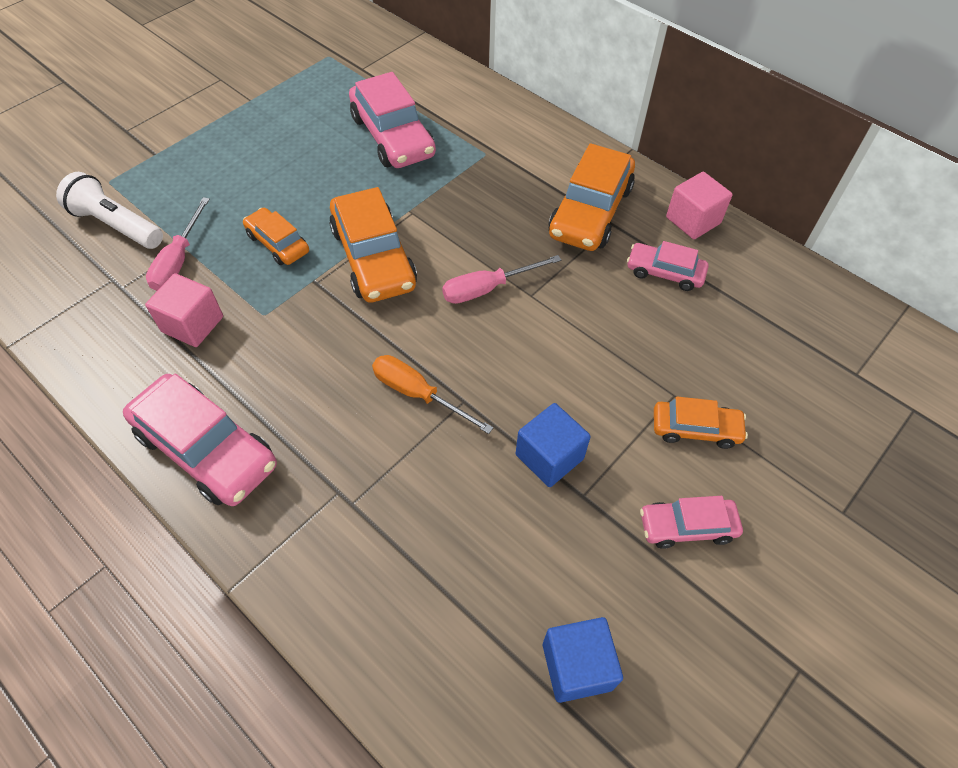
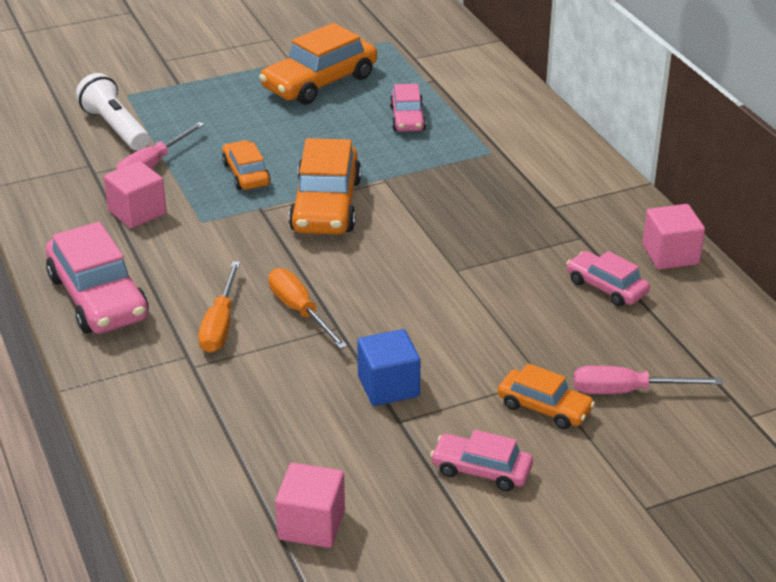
camera: 25 degrees right, 20 degrees down
pink car [349,72,436,168] -> pink car [390,84,426,131], size x0.57
pink screwdriver [442,255,561,304] -> pink screwdriver moved to [574,366,723,394]
blue cube [543,617,623,703] -> pink cube [275,463,345,548]
orange car [549,143,635,251] -> orange car moved to [259,23,377,105]
none -> orange screwdriver [198,261,240,353]

